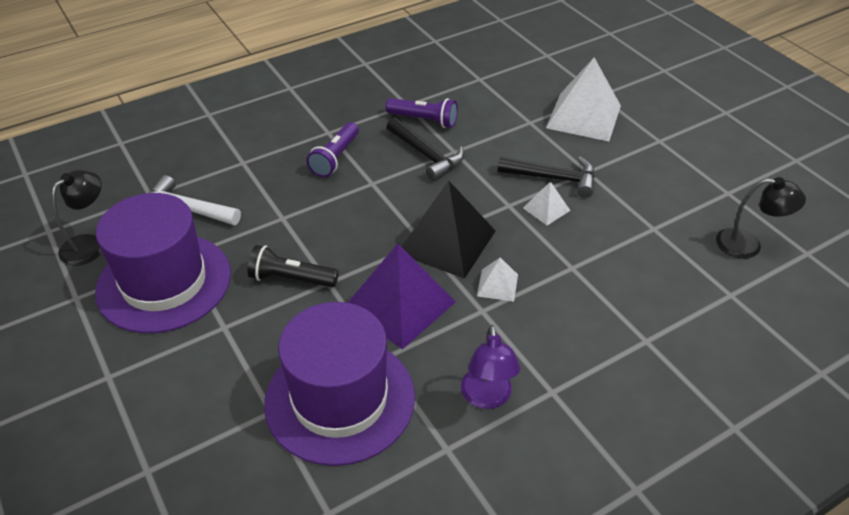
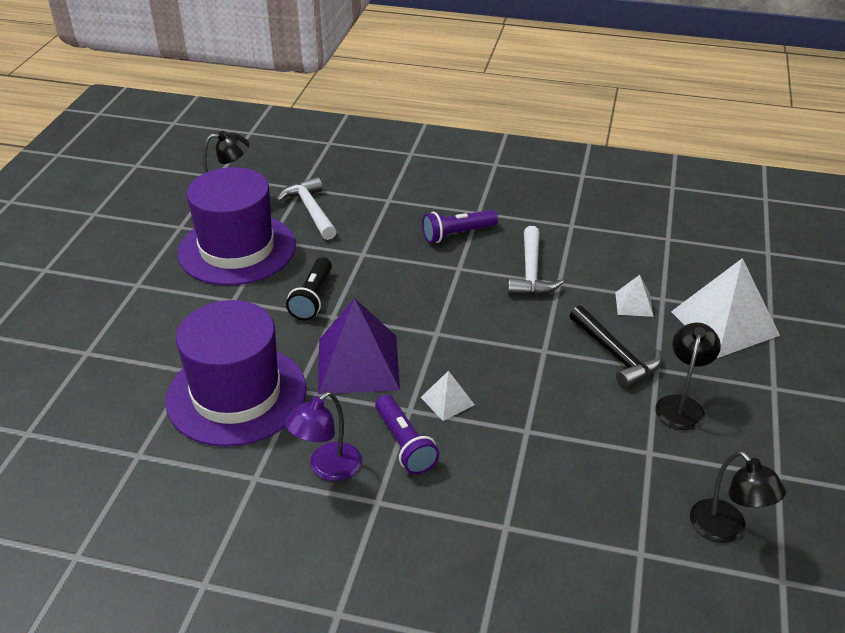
camera: 45 degrees right, 5 degrees down
black flashlight [247,245,339,287] -> black flashlight turned 135 degrees counterclockwise [286,257,332,321]
purple flashlight [386,98,458,128] -> purple flashlight moved to [375,395,439,475]
black hammer [387,118,464,181] -> white hammer [508,226,564,296]
black pyramid [401,180,496,279] -> none
white pyramid [523,181,570,225] -> white pyramid moved to [615,275,654,317]
none -> black lamp [655,322,721,430]

